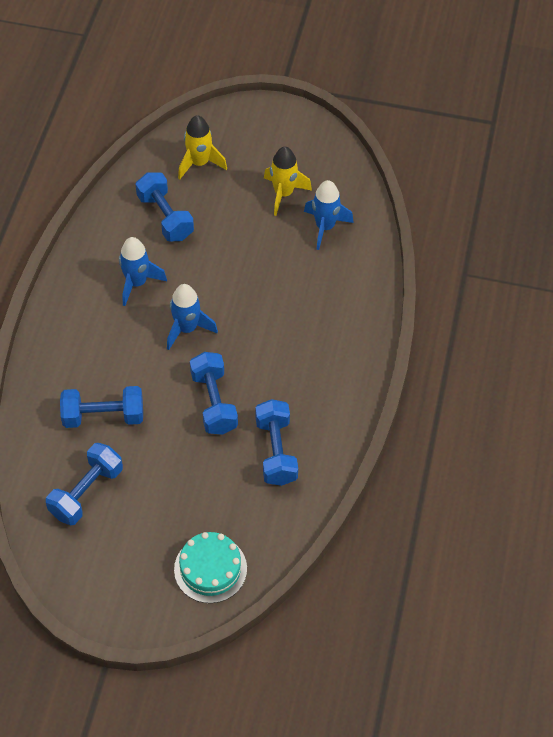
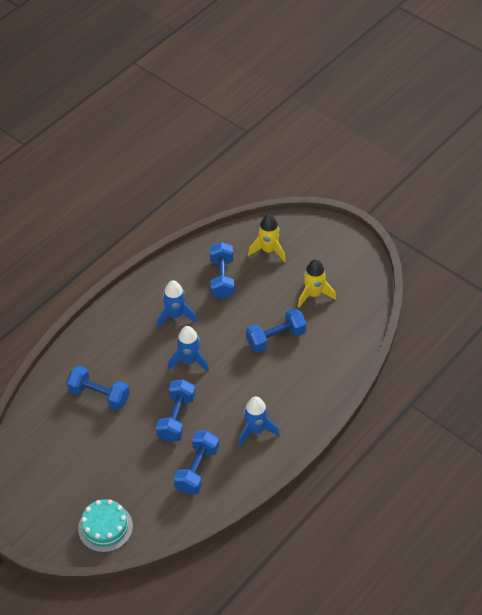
camera: 30 degrees right, 5 degrees down
blue dumbbell [46,443,123,525] -> blue dumbbell moved to [246,308,307,353]
blue rocket [304,180,354,250] -> blue rocket moved to [239,397,280,446]

